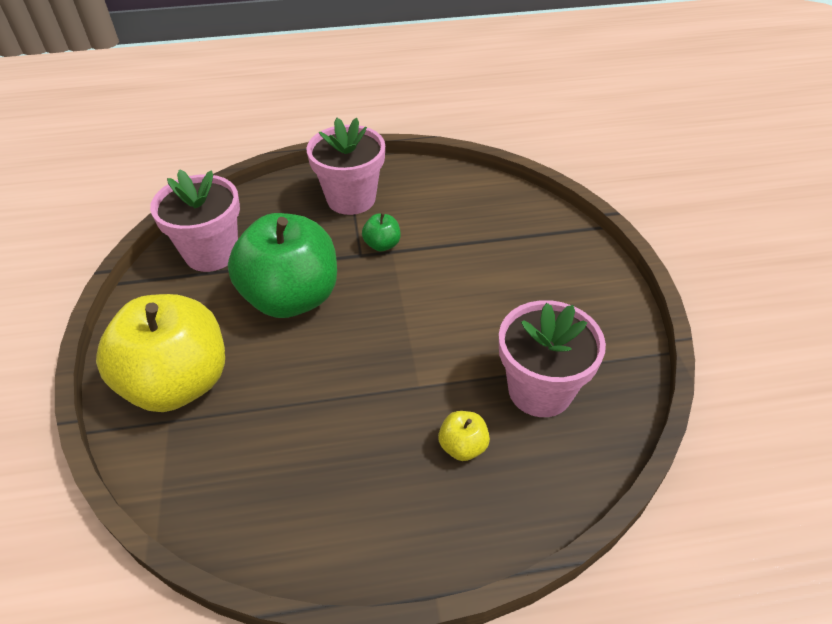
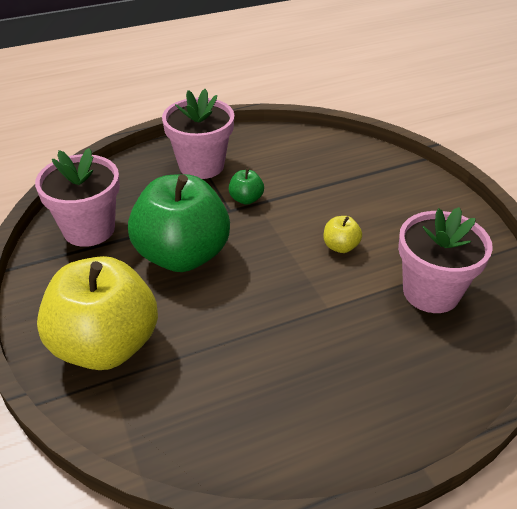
camera: 15 degrees left, 5 degrees down
yellow apple [438,411,490,461] -> yellow apple moved to [324,216,362,253]

